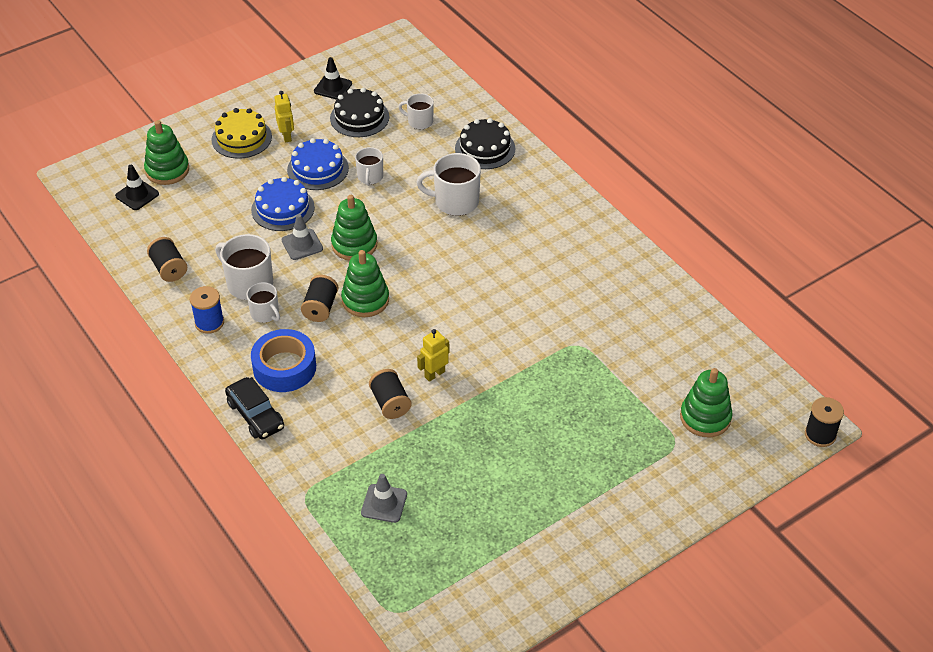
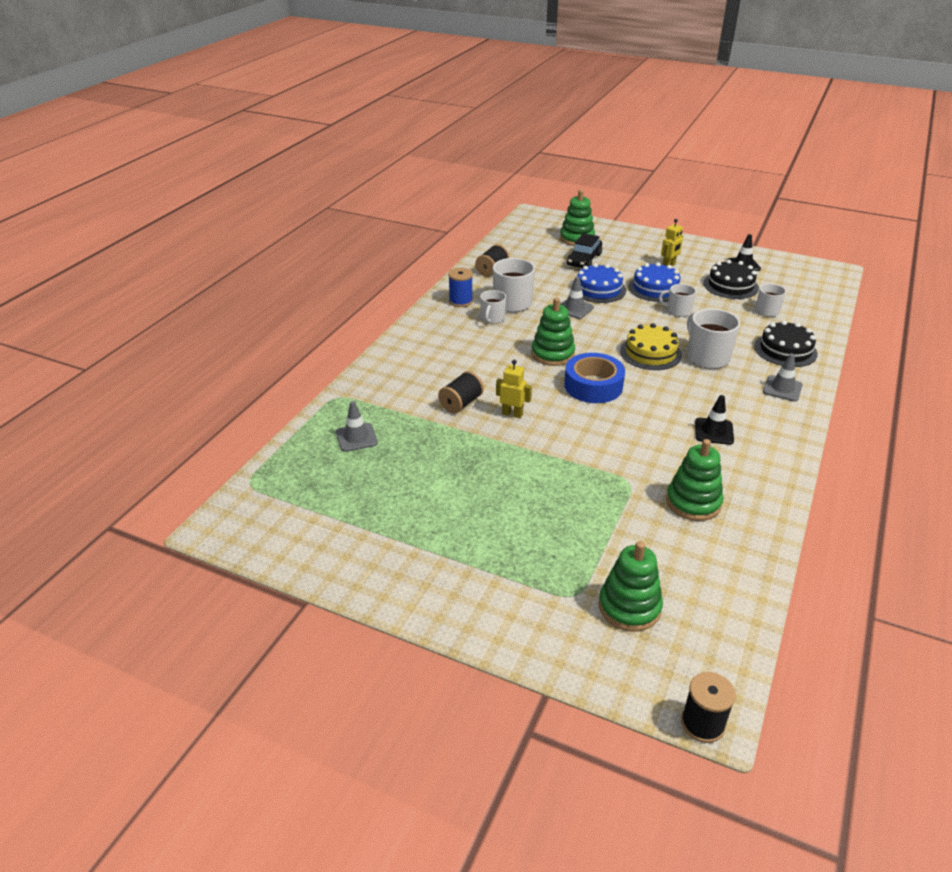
camera: 60 degrees right, 10 degrees down
black traffic cone [115,165,159,210] -> black traffic cone moved to [695,395,734,445]
yellow cake [211,108,272,159] -> yellow cake moved to [620,323,682,370]
black car [225,377,284,440] -> black car moved to [567,233,602,268]
blue tape [251,329,316,392] -> blue tape moved to [564,353,625,403]
black spool [301,275,339,322] -> none
green stacking toy [331,195,377,261] -> green stacking toy moved to [666,439,723,521]
white mug [355,147,383,186] -> white mug turned 45 degrees clockwise [659,284,696,317]
none -> grey traffic cone [763,353,803,401]

